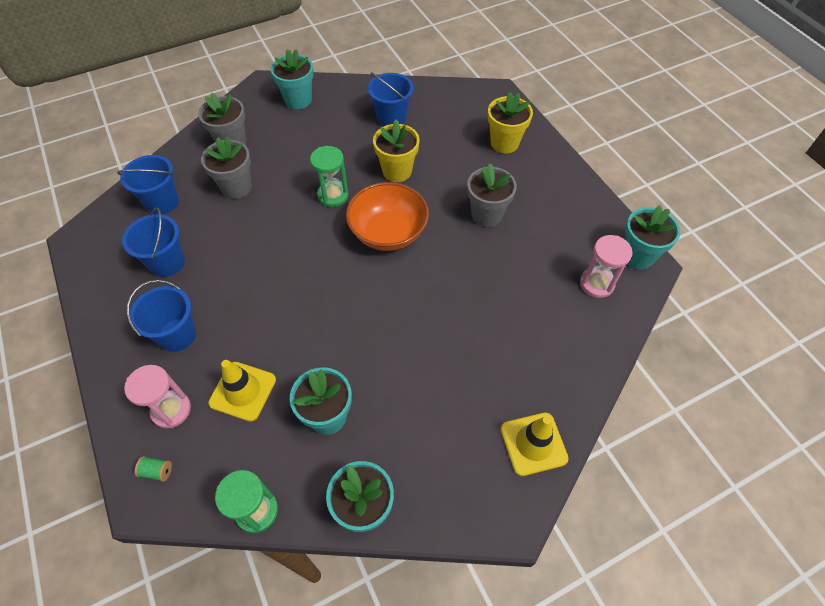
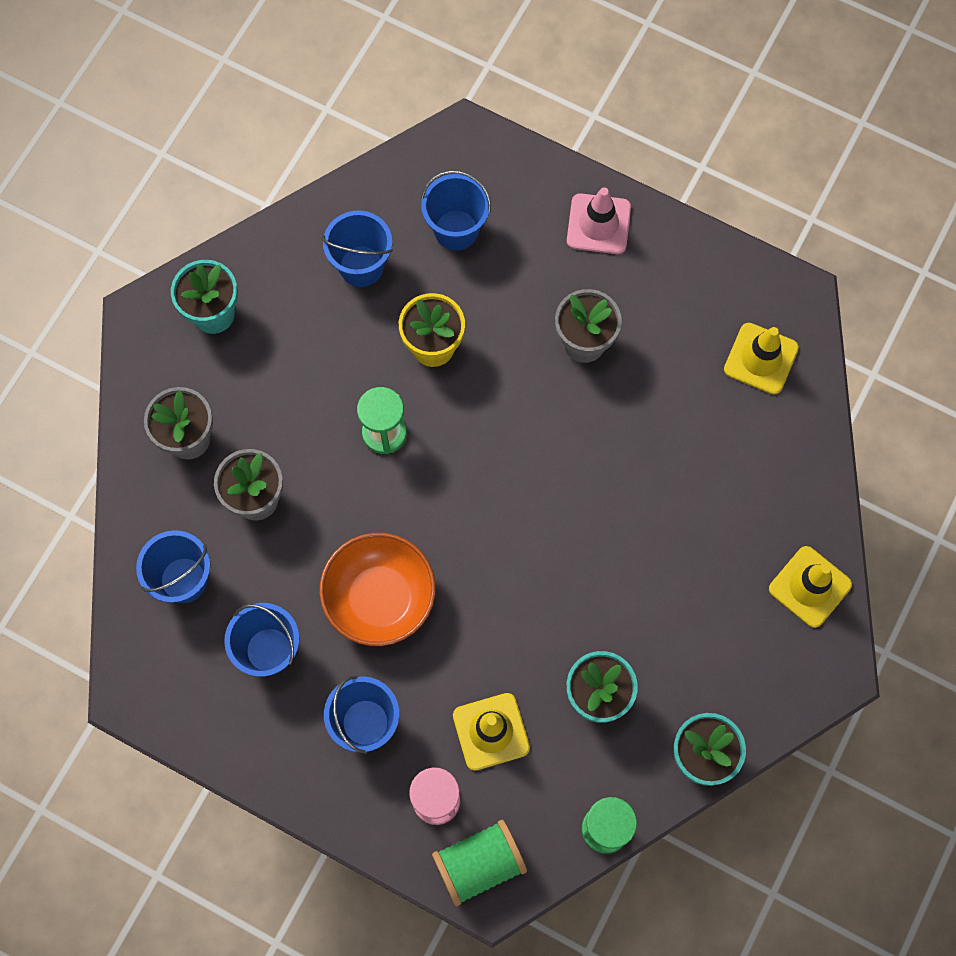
camera: 35 degrees left, 15 degrees up
green spool [135,456,172,482] -> green spool [432,820,527,906], size x2.39
orange bowl [346,182,429,251] -> orange bowl moved to [319,533,436,646]
yellow flower pot [488,92,533,153] -> none
pink hourglass [580,235,633,298] -> yellow traffic cone [724,323,799,395]
turquoise flower pot [625,205,680,270] -> none
none -> blue bucket [421,171,491,251]
none -> pink traffic cone [567,187,631,254]

